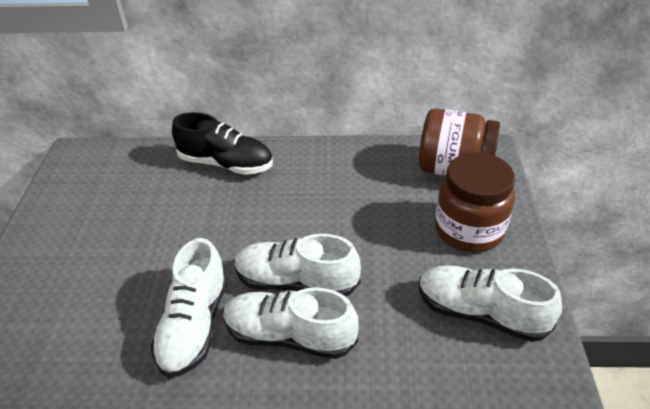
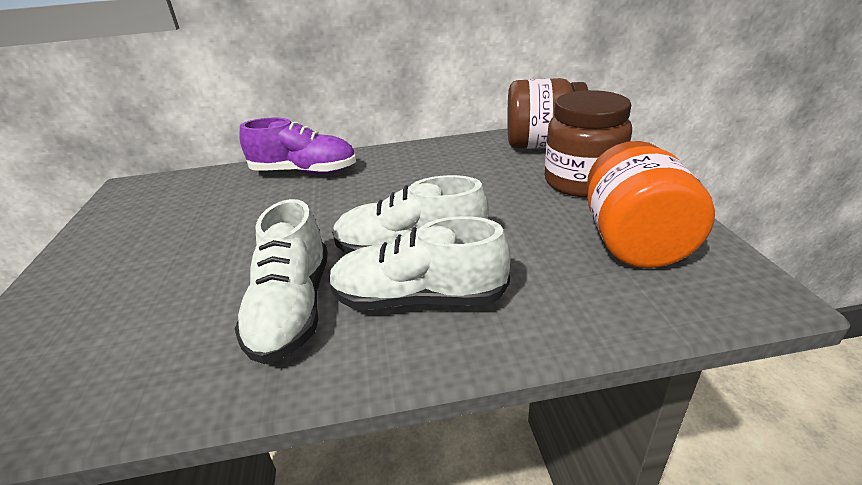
camera: 10 degrees left, 10 degrees down
black shoe [172,112,273,175] -> purple shoe [239,118,356,174]
white shoe [419,265,562,342] -> orange jar [587,141,715,268]

